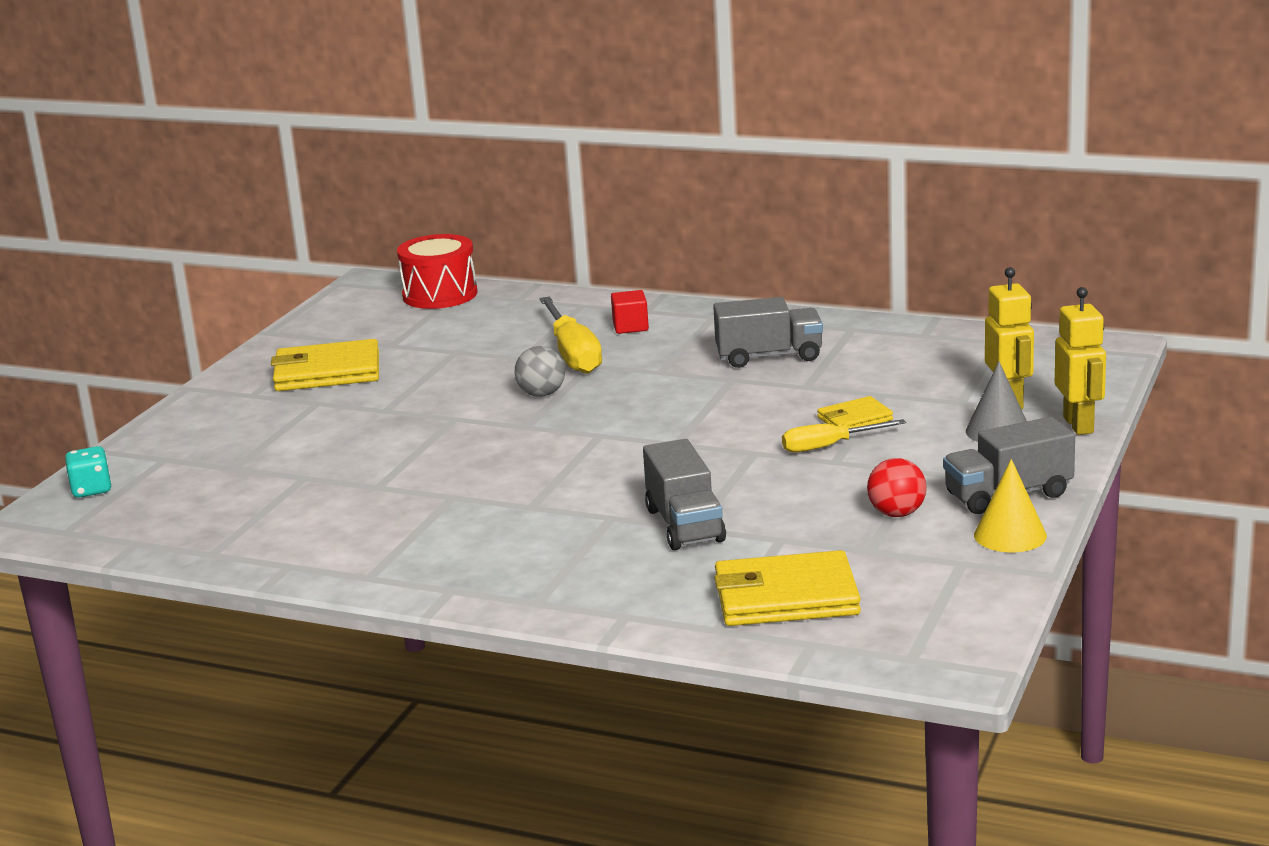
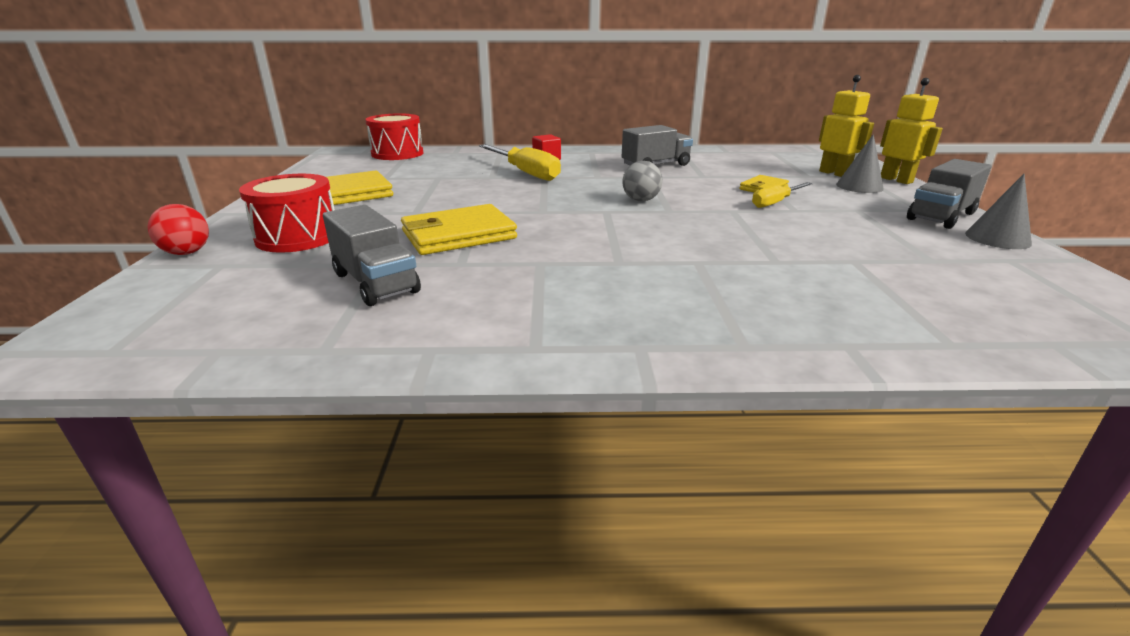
camera: 25 degrees left, 5 degrees up
turquoise dice [65,446,112,498] -> none
grey ball [515,346,565,397] -> grey ball moved to [622,161,663,202]
grey truck [643,439,726,550] -> grey truck moved to [323,205,421,306]
yellow wallet [714,550,861,626] -> yellow wallet moved to [401,204,517,255]
red ball [867,458,927,517] -> red ball moved to [147,204,209,255]
yellow cone [974,459,1047,552] -> grey cone [965,174,1032,249]
none -> red drum [239,174,335,253]

